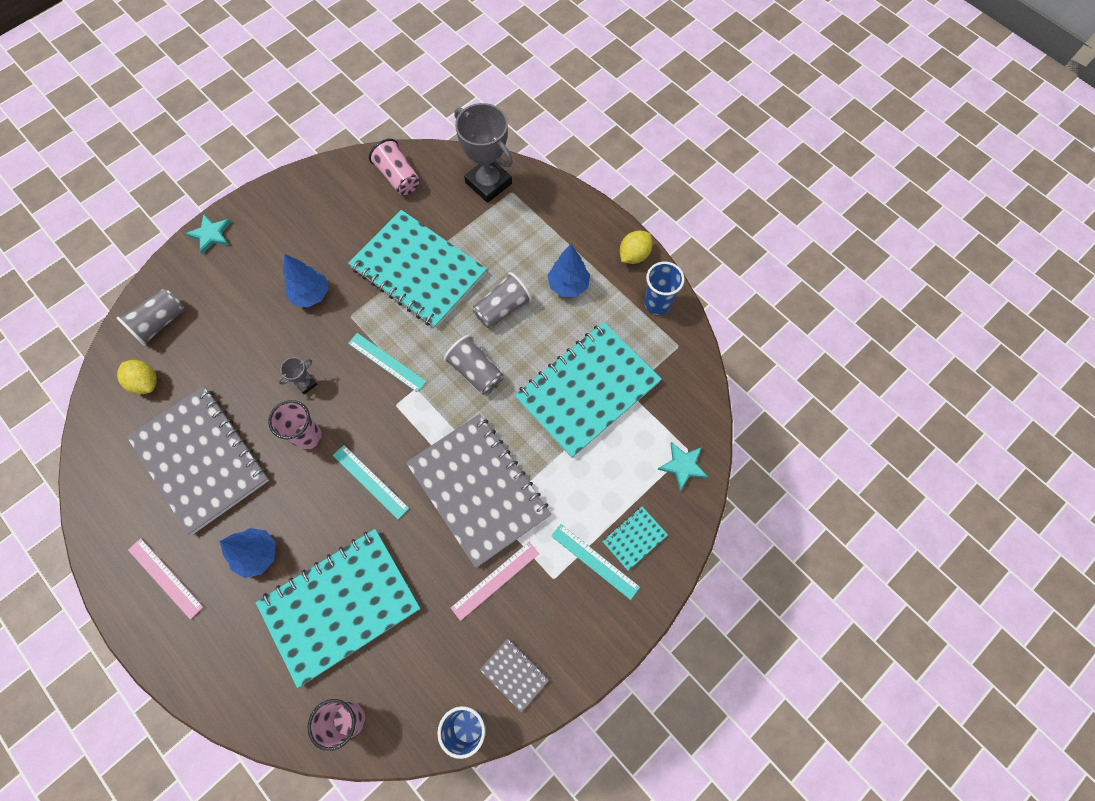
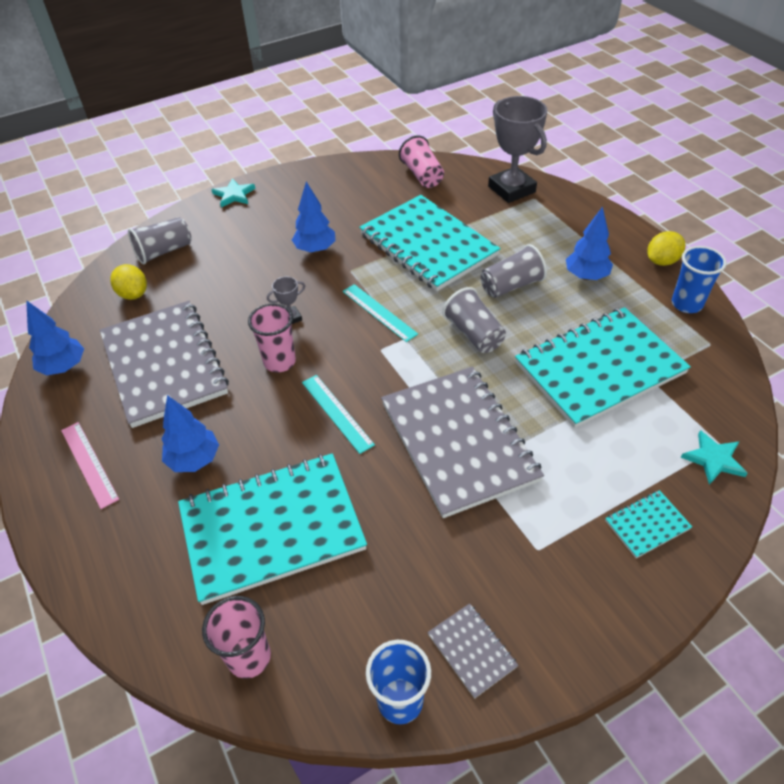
camera: 15 degrees right, 20 degrees down
pink ruler [451,542,539,621] -> none
turquoise ruler [551,524,640,600] -> none
none -> blue tree [26,300,84,375]

